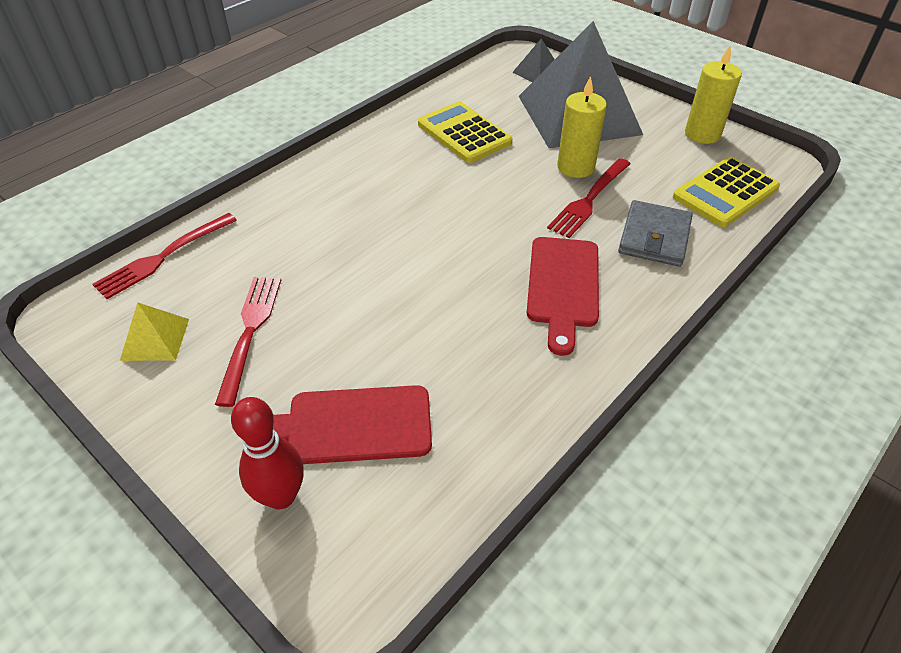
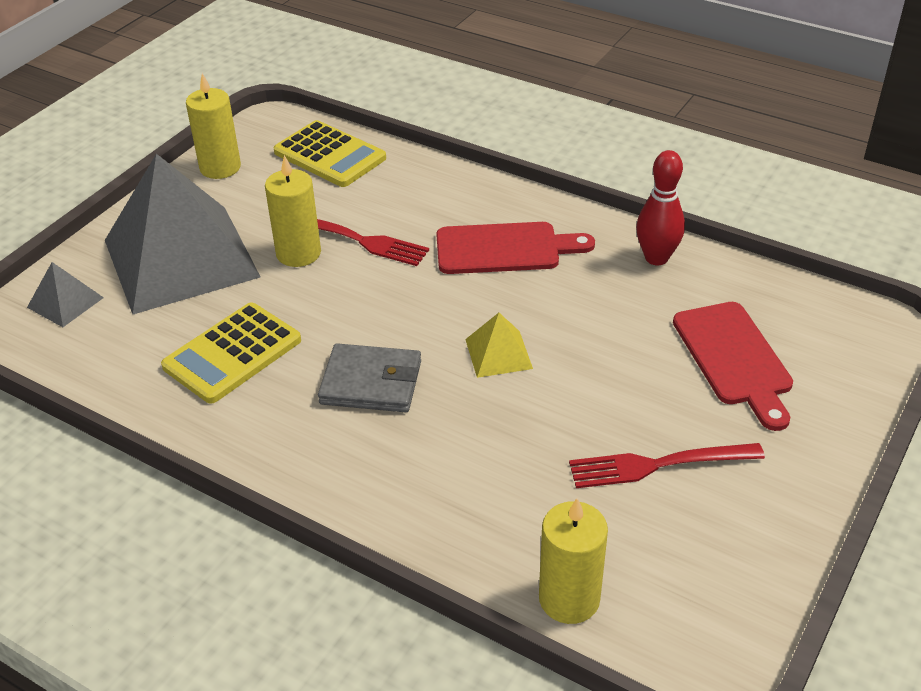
camera: 100 degrees left, 5 degrees down
red fork [93,213,237,299] -> yellow candle [539,498,608,624]
yellow pyramid [120,302,189,361] -> yellow pyramid moved to [465,313,533,378]
red bowling pin [231,397,304,509] -> red bowling pin moved to [636,150,685,265]
grey wallet [618,200,693,267] -> grey wallet moved to [318,343,421,412]

